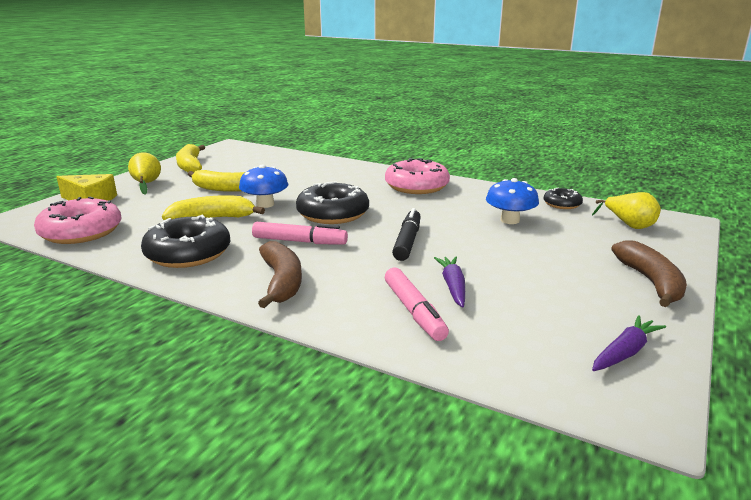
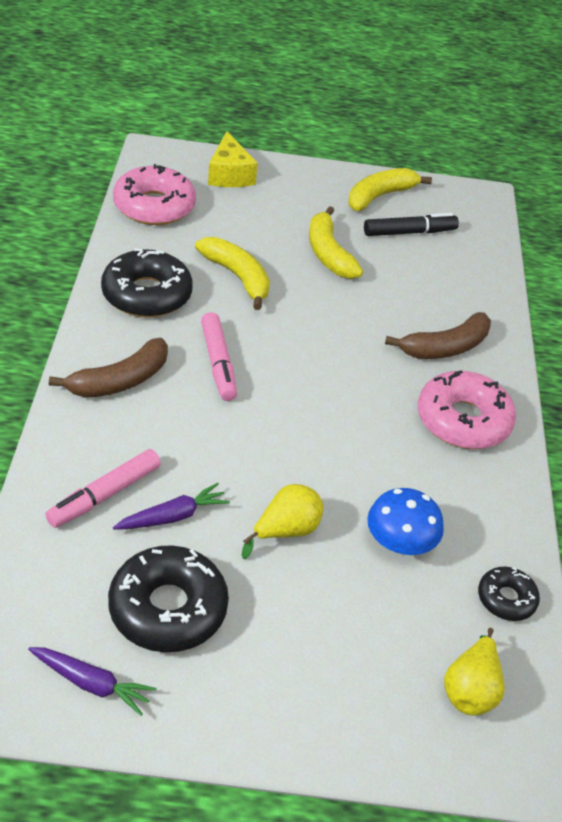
camera: 60 degrees right, 20 degrees up
yellow pear [128,152,161,195] -> yellow pear moved to [242,484,323,559]
blue mushroom [239,165,288,208] -> none
black donut [296,181,369,224] -> black donut moved to [108,545,229,652]
black marker [392,208,421,261] -> black marker moved to [364,213,459,236]
brown banana [612,240,687,307] -> brown banana moved to [385,312,491,359]

